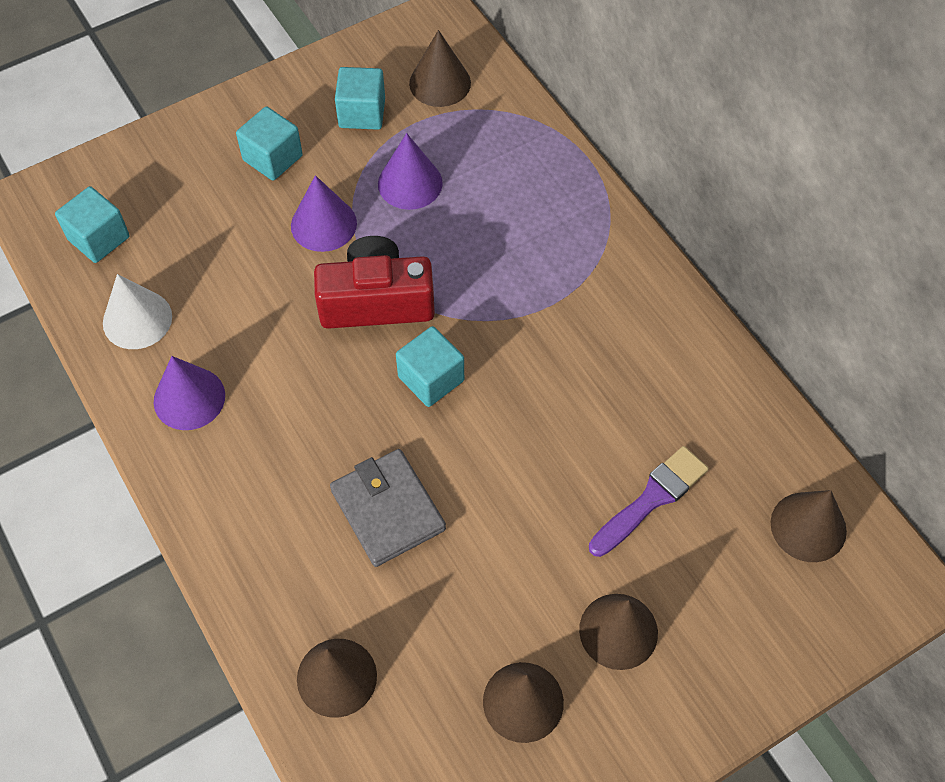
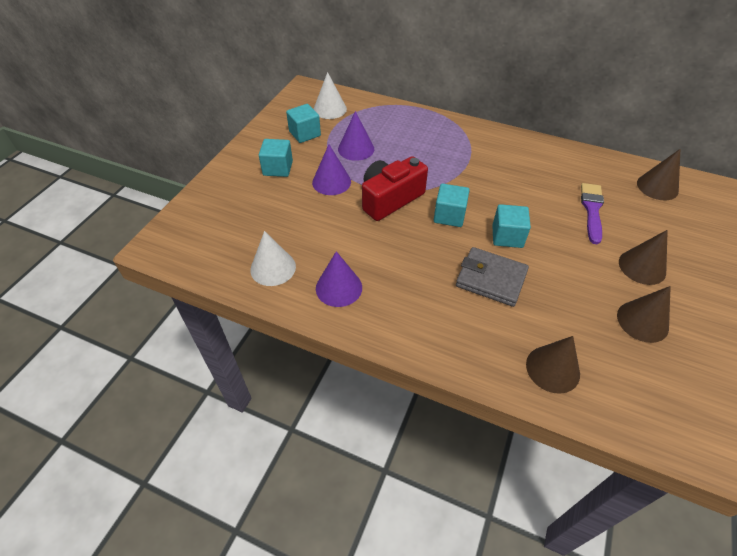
camera: 35 degrees left, 10 degrees down
turquoise cube [55,186,129,263] -> turquoise cube moved to [492,204,531,248]
brown cone [409,30,471,107] -> white cone [314,72,347,119]

